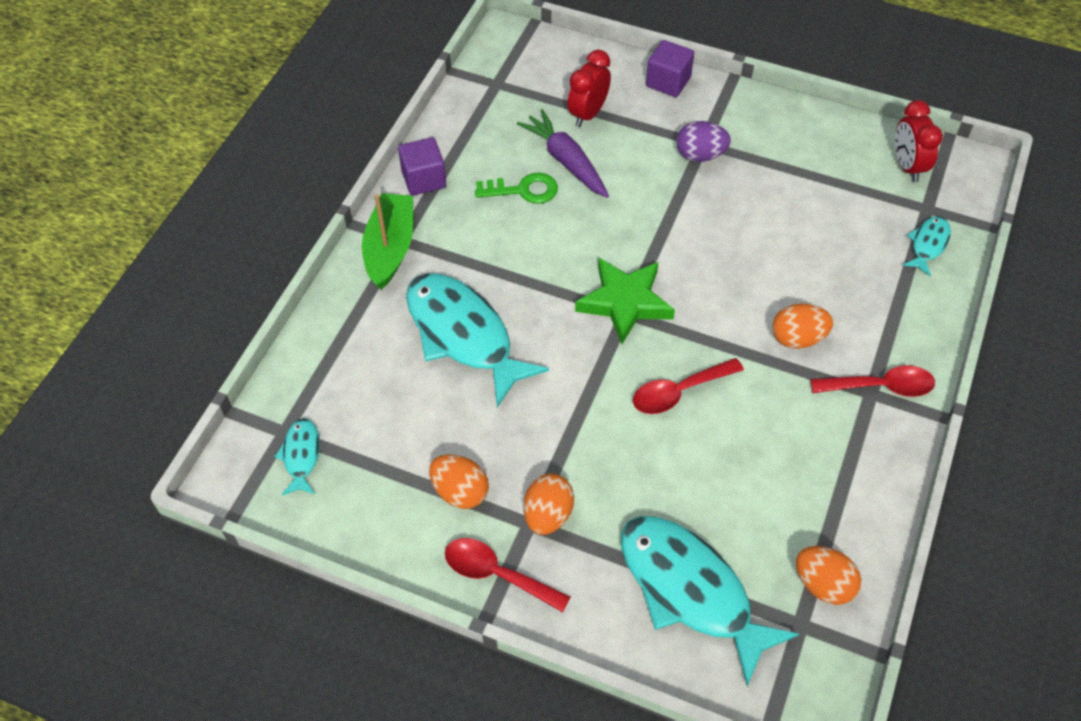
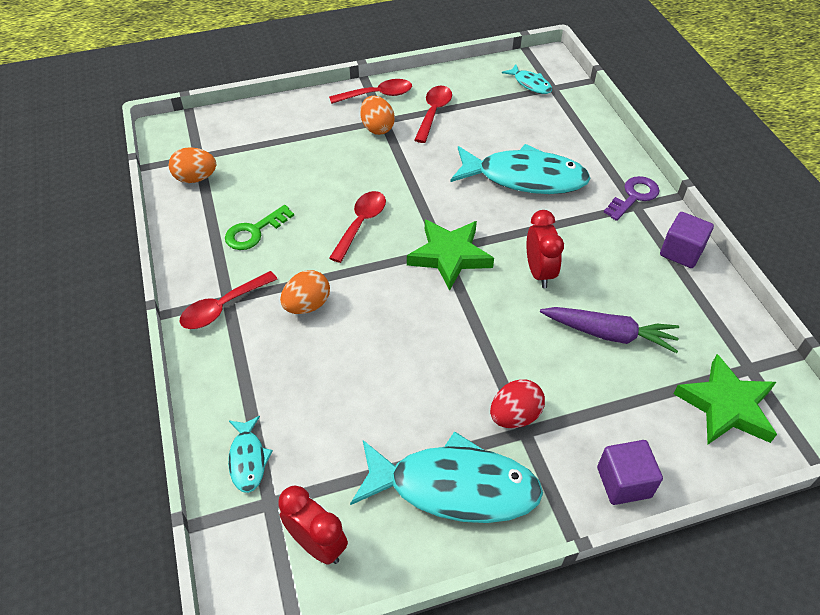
camera: 140 degrees right, 5 degrees down
green boat [362,193,413,289] -> purple key [604,176,660,221]
orange egg [429,454,489,509] -> red spoon [414,86,452,143]
green key [475,173,558,204] -> green key moved to [225,205,294,250]
red clock [567,50,611,127] -> red clock moved to [527,210,564,288]
turquoise fish [621,516,799,686] -> turquoise fish moved to [350,431,543,523]
purple egg [676,121,731,162] -> red egg [490,379,545,428]
none -> green star [673,354,777,444]

